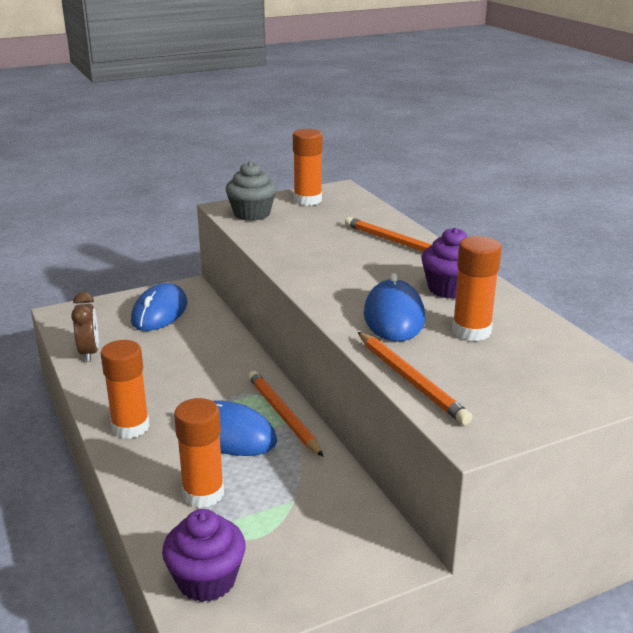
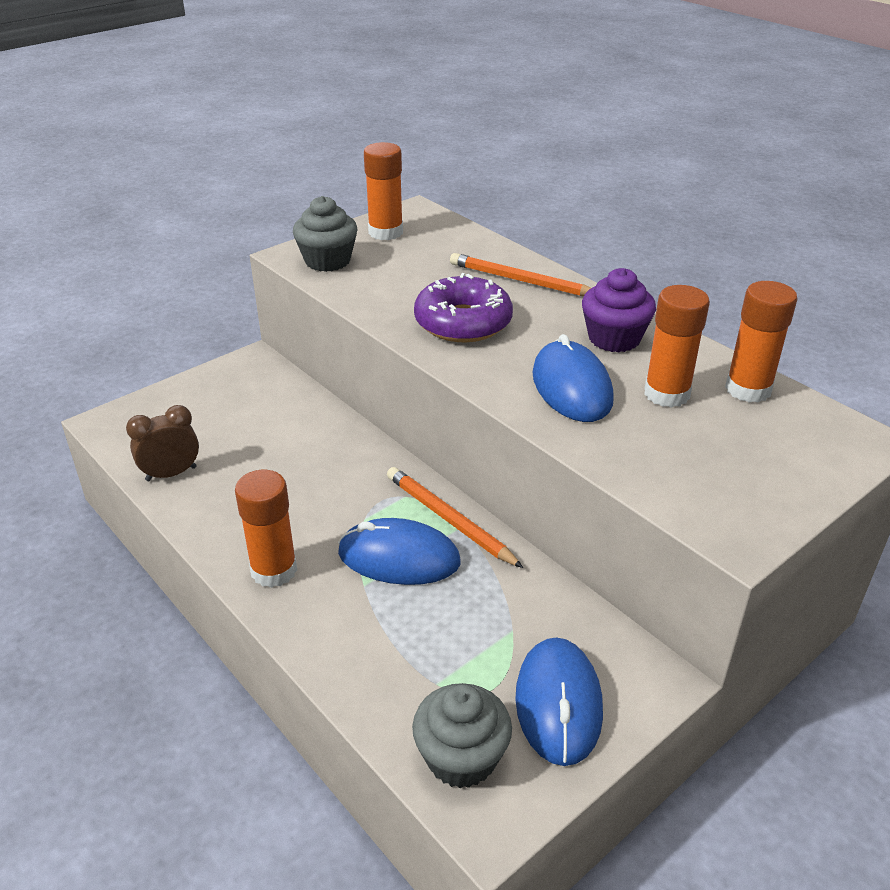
camera: 15 degrees left, 10 degrees up
brown clock [71,292,99,362] -> brown clock turned 90 degrees counterclockwise [126,405,199,481]
blue mouse [131,283,187,331] -> blue mouse moved to [515,638,603,766]
purple cupcake [162,509,246,602] -> grey cupcake [412,683,512,788]
orange glue stick [174,398,224,508] -> orange glue stick moved to [725,281,797,403]
orange pencil [358,332,472,425] -> none
none -> purple donut [414,273,513,342]

